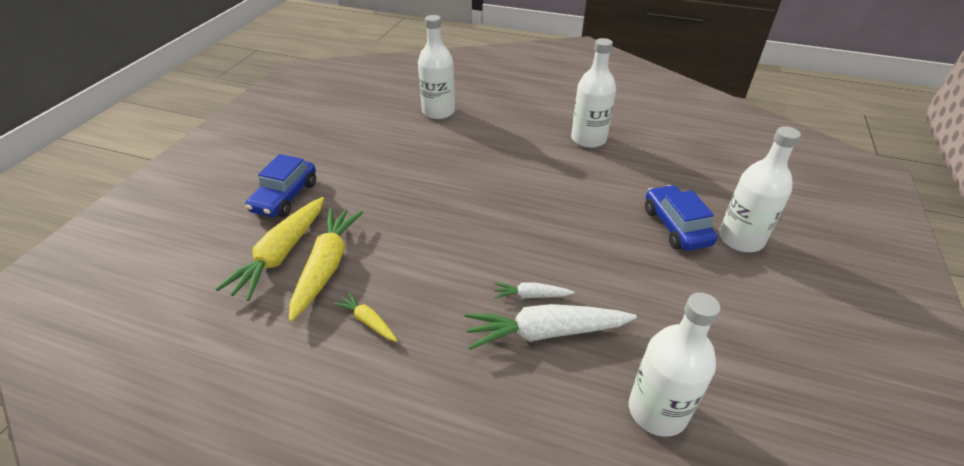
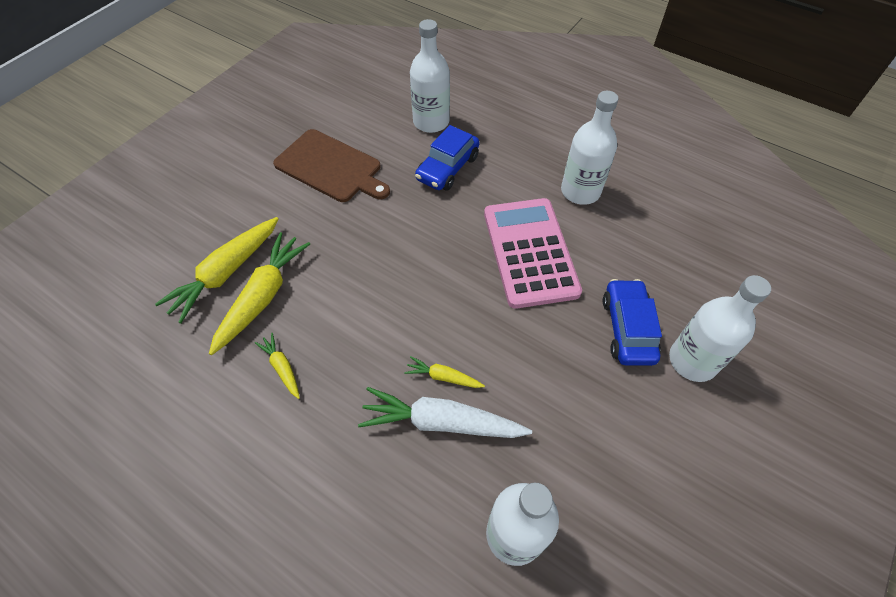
camera: 15 degrees right, 15 degrees up
blue car [245,154,316,217] -> blue car moved to [415,125,479,191]
white carrot [494,282,575,299] -> yellow carrot [404,356,485,388]
none -> brown cutting board [273,129,390,202]
none -> pink calculator [484,198,582,309]

